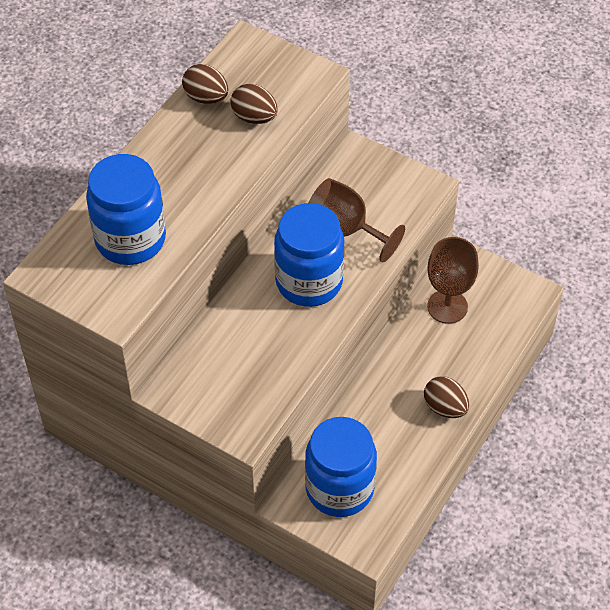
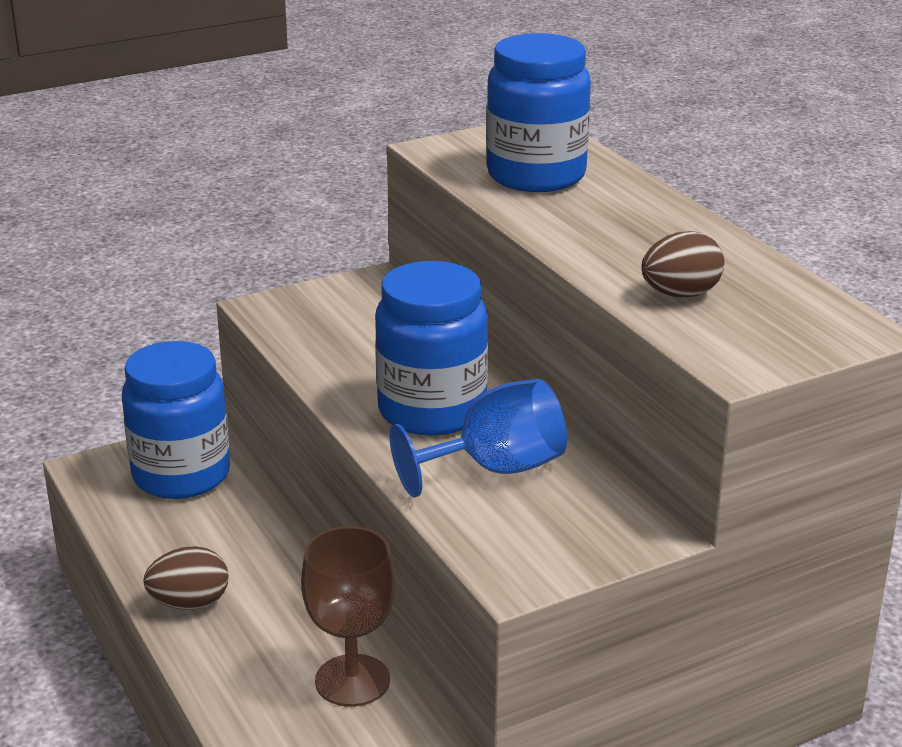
camera: 120 degrees right, 25 degrees down
brown egg [182,64,229,104] -> none
brown goblet [308,178,405,262] -> blue goblet [390,379,567,498]

